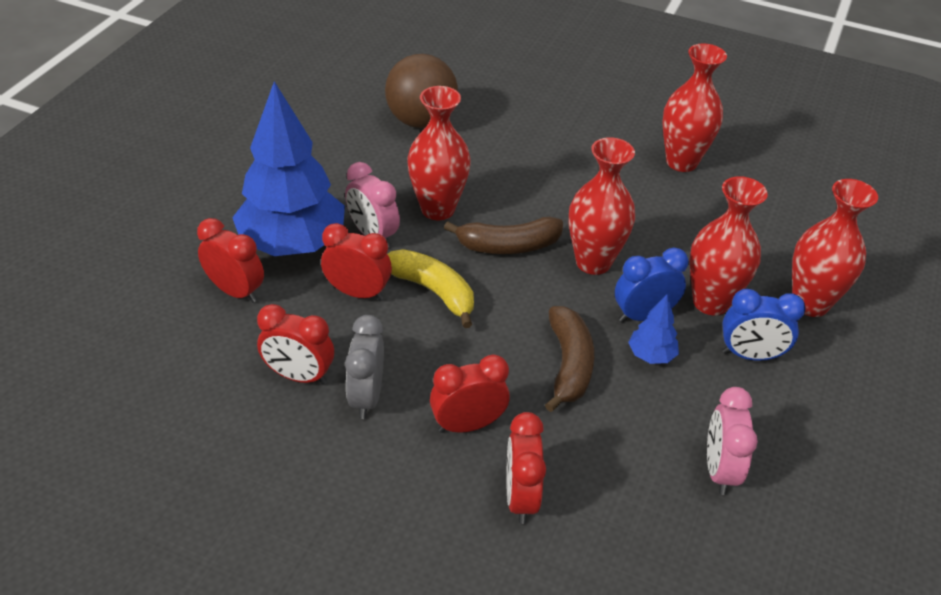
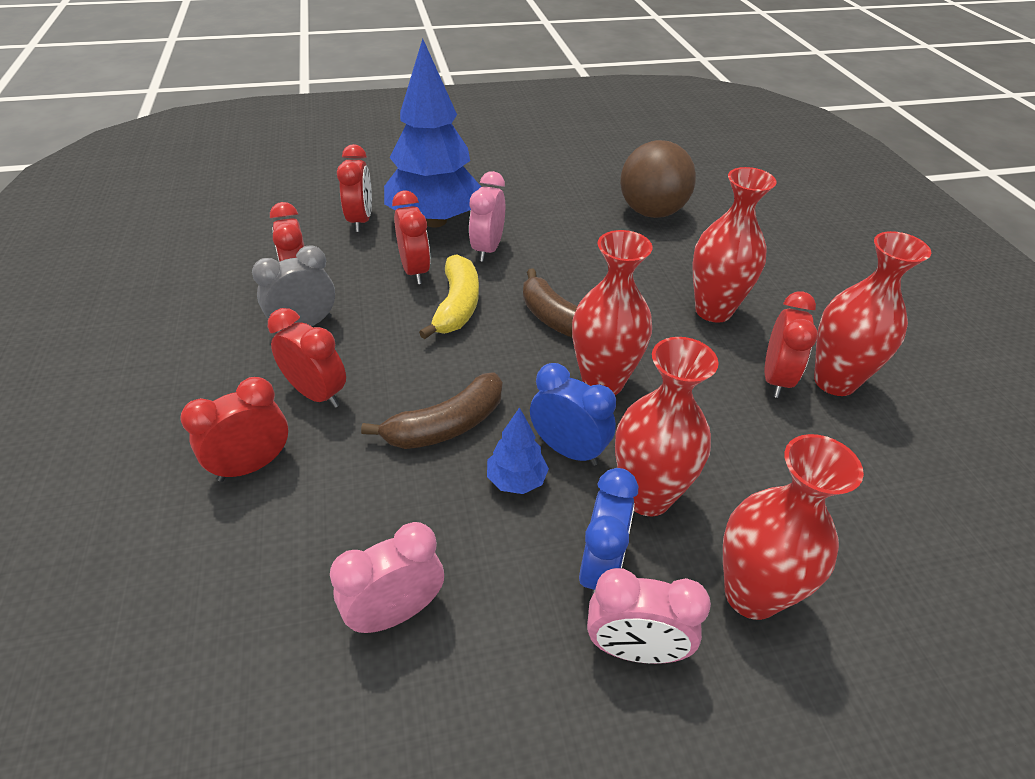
camera: 55 degrees right, 0 degrees up
red vase [407,86,471,220] -> red vase moved to [692,167,777,323]
blue clock [722,289,805,361] -> blue clock turned 135 degrees counterclockwise [579,468,638,599]
none -> pink clock [587,568,711,664]
none -> red clock [765,291,818,398]

